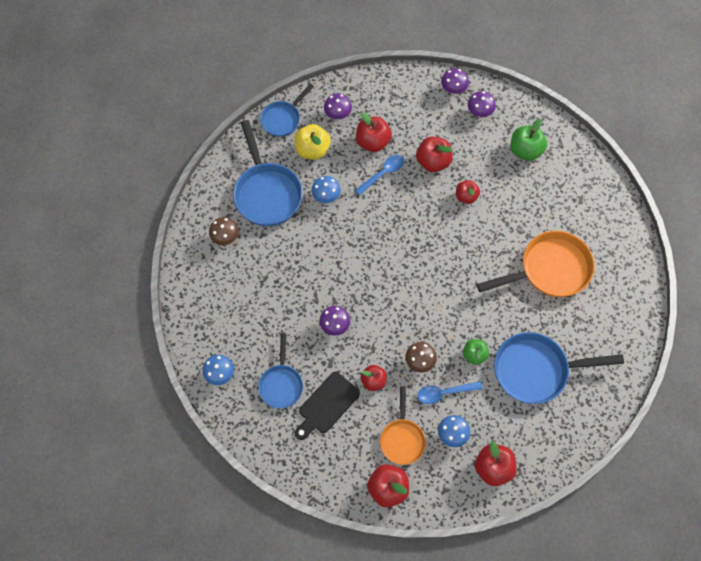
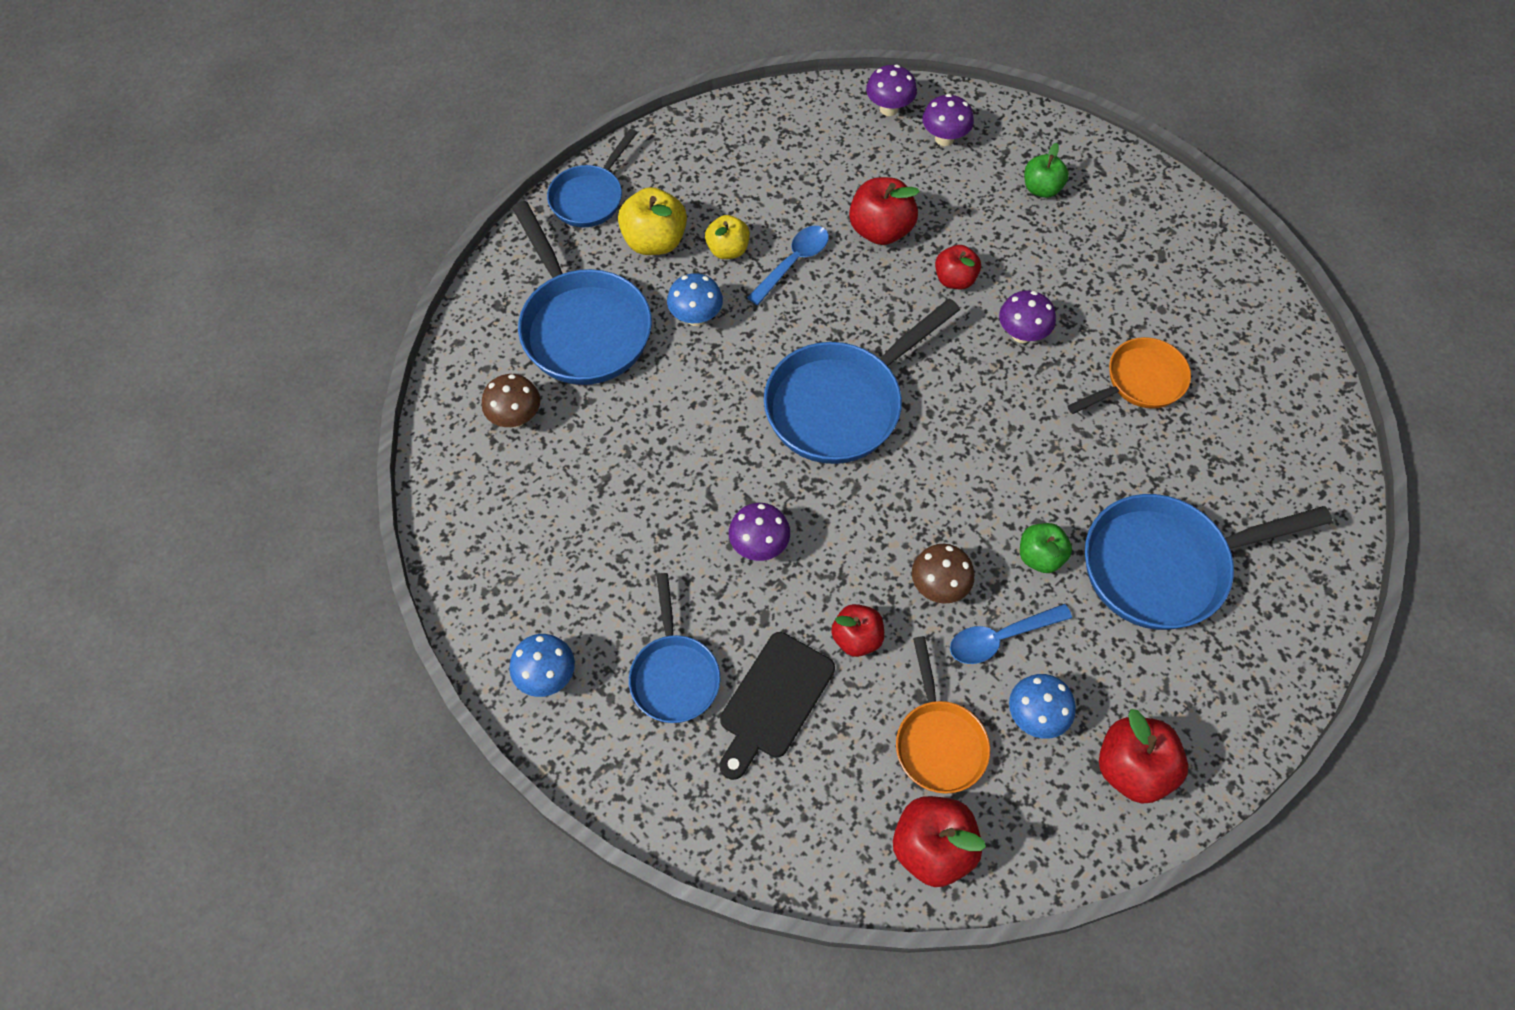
camera: 10 degrees left, 5 degrees down
purple mushroom [324,93,352,120] -> purple mushroom moved to [999,291,1056,343]
red apple [356,112,392,152] -> none
orange pan [477,231,595,297] -> orange pan [1067,337,1191,414], size x0.60
green apple [510,119,547,161] -> green apple [1024,143,1069,198], size x0.66
none -> yellow apple [705,215,750,259]
none -> blue pan [764,298,960,464]

